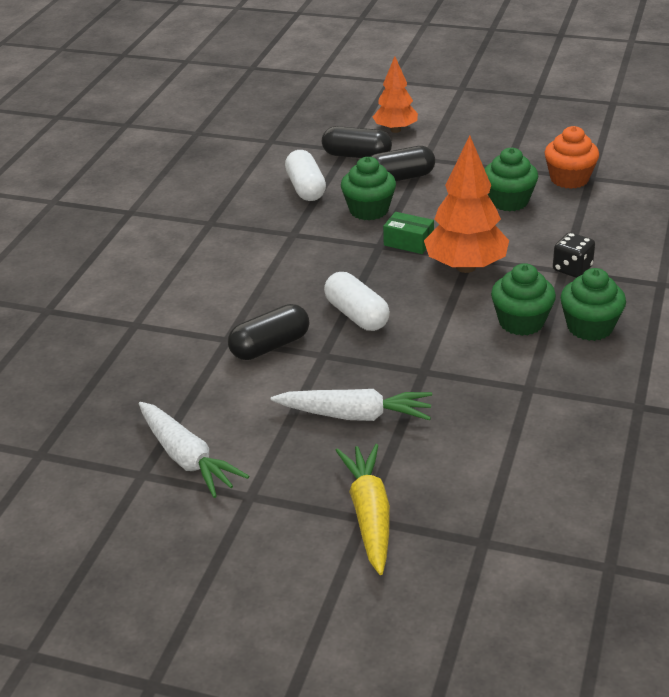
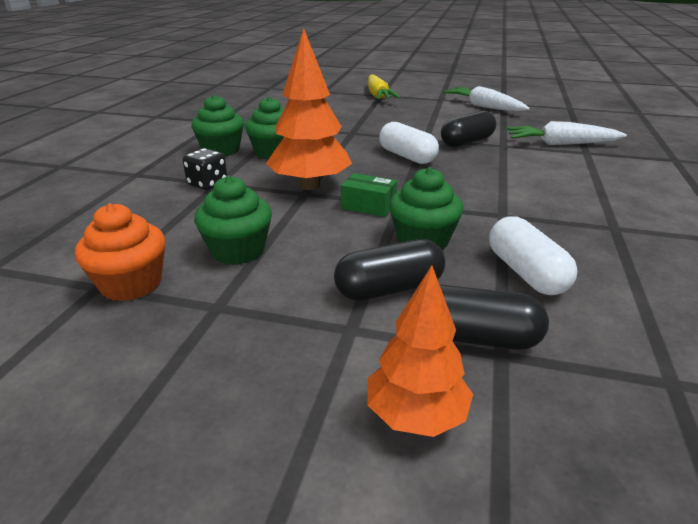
camera: 175 degrees right, 5 degrees down
white carrot [271,389,432,421] -> white carrot moved to [506,121,627,145]

